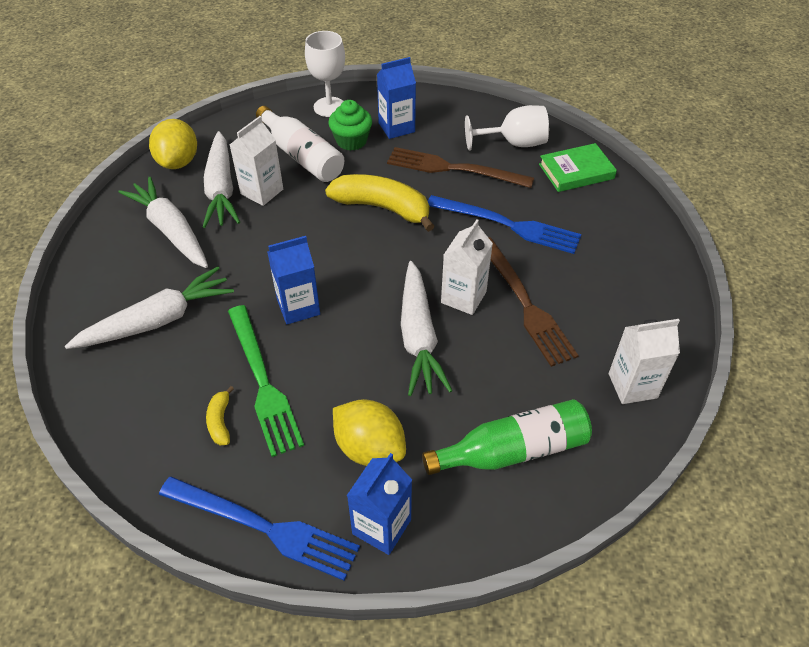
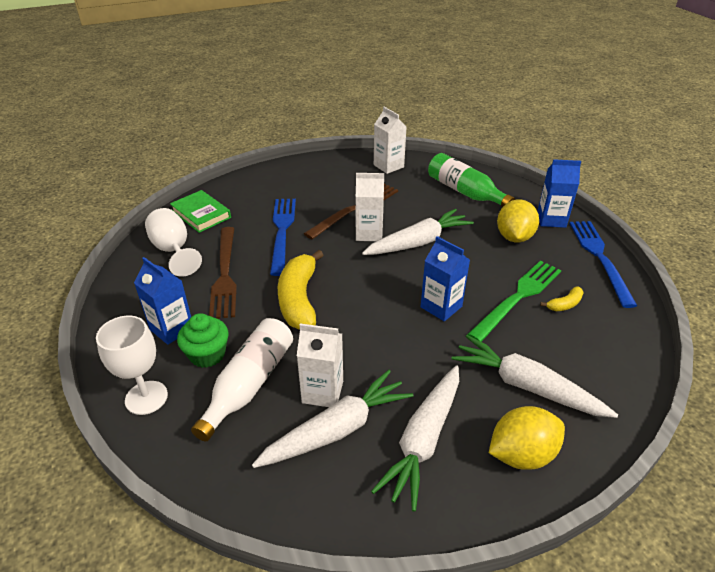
camera: 115 degrees left, 10 degrees down
yellow lemon [149,119,197,169] -> yellow lemon moved to [489,406,565,470]

